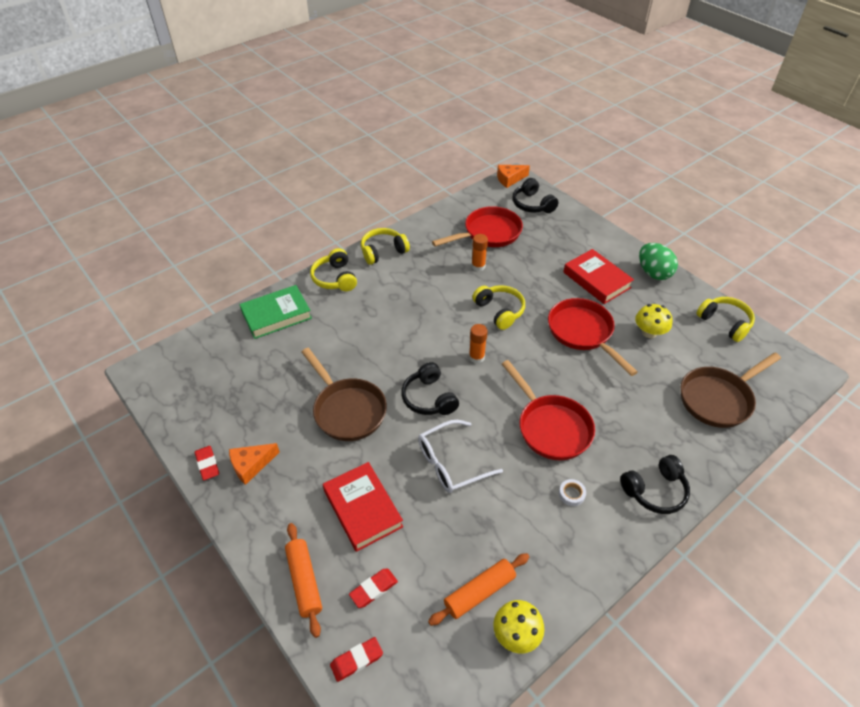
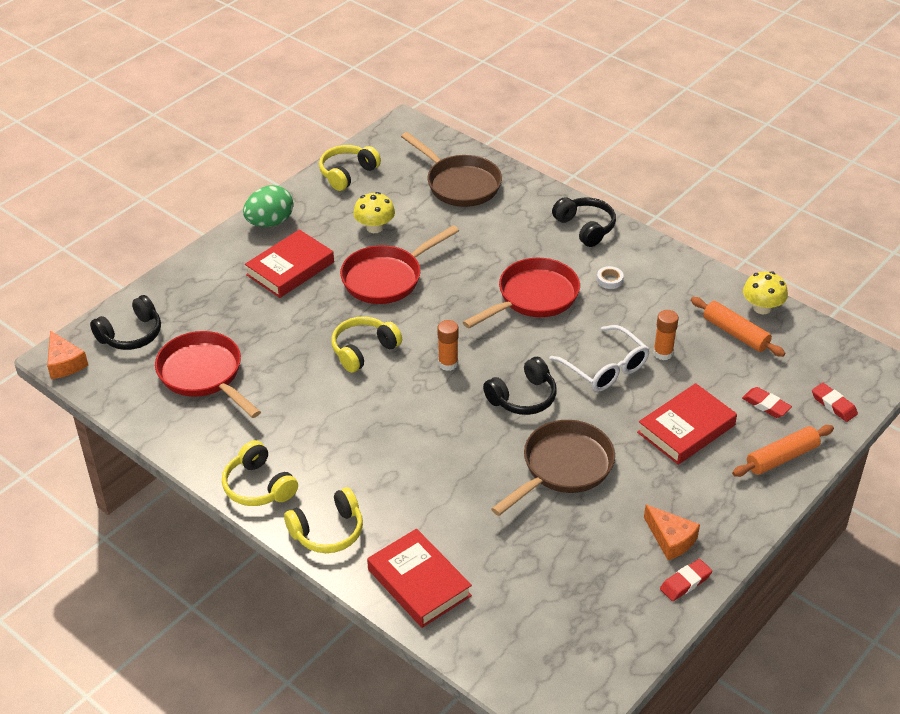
camera: 100 degrees left, 5 degrees down
green book [239,285,312,339] -> red book [367,529,472,628]
orange glue stick [471,234,488,271] -> orange glue stick moved to [653,310,679,360]

